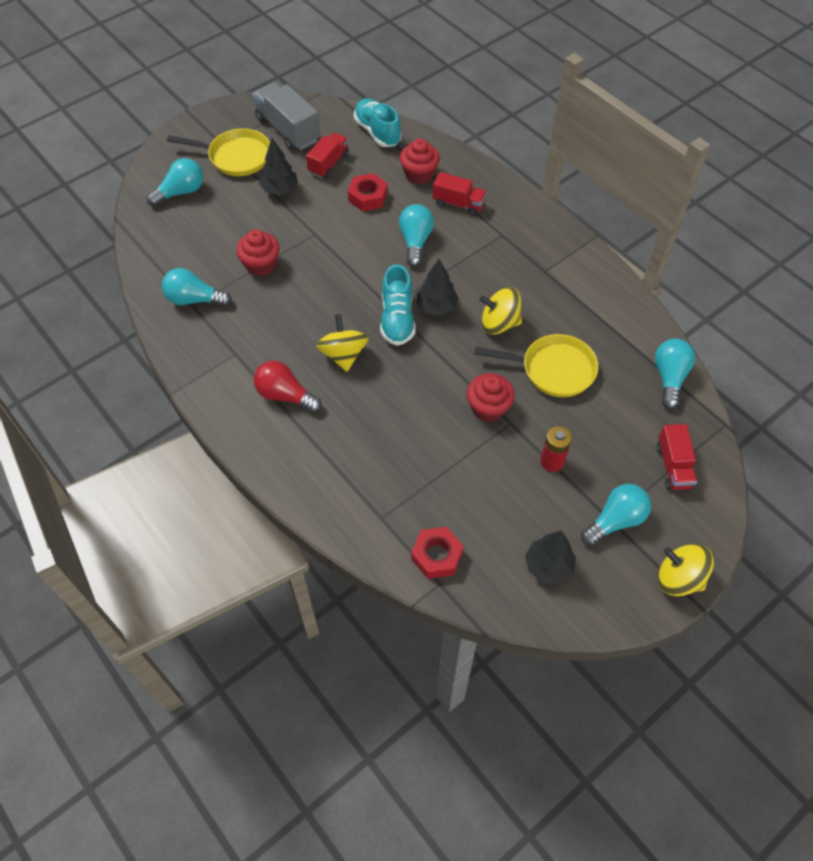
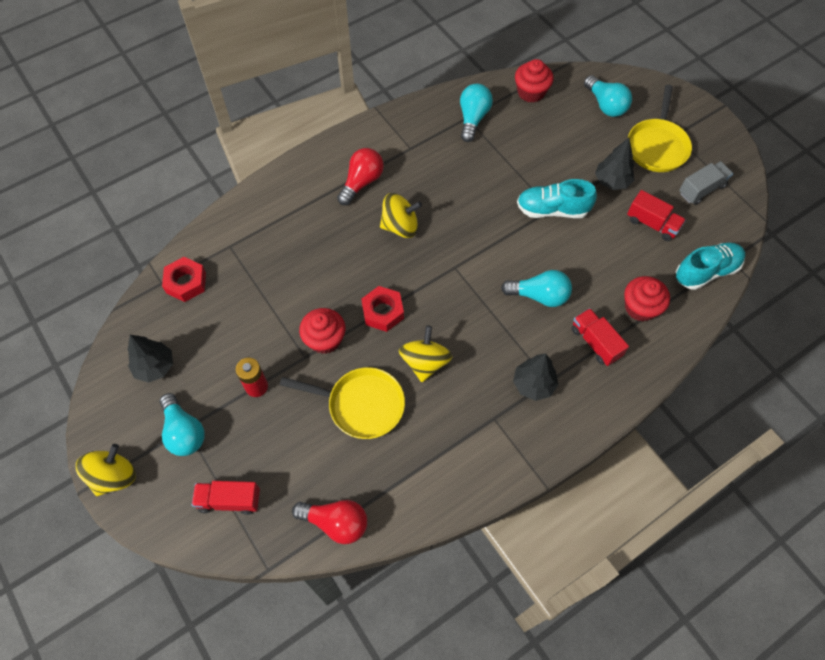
camera: 95 degrees right, 5 degrees up
red cupcake [236,230,280,276] -> red cupcake moved to [515,59,553,103]
grey truck [253,82,320,151] -> grey truck [679,161,733,205], size x0.62
red nut [348,173,388,211] -> red nut moved to [361,286,404,332]
turquoise shoe [380,264,416,346] -> turquoise shoe moved to [517,179,597,218]
black tree [417,259,459,315] -> black tree moved to [513,353,558,401]
red truck [433,172,487,216] -> red truck turned 120 degrees clockwise [571,308,629,366]
yellow pan [475,334,598,397] -> yellow pan turned 90 degrees counterclockwise [280,367,405,439]
turquoise light bulb [655,339,695,409] -> red light bulb [292,500,367,544]

